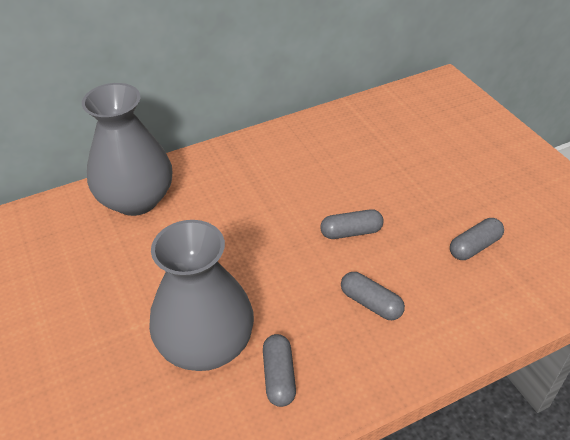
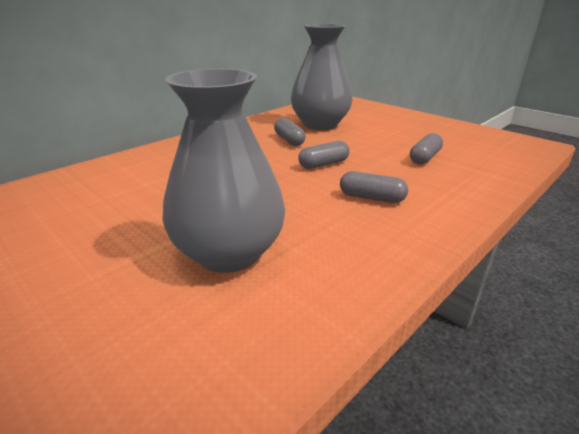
camera: 20 degrees left, 15 degrees down
grey vase [82,83,172,216] -> grey vase moved to [291,24,353,130]
grey capsule [263,334,296,407] -> grey capsule moved to [274,118,306,146]

